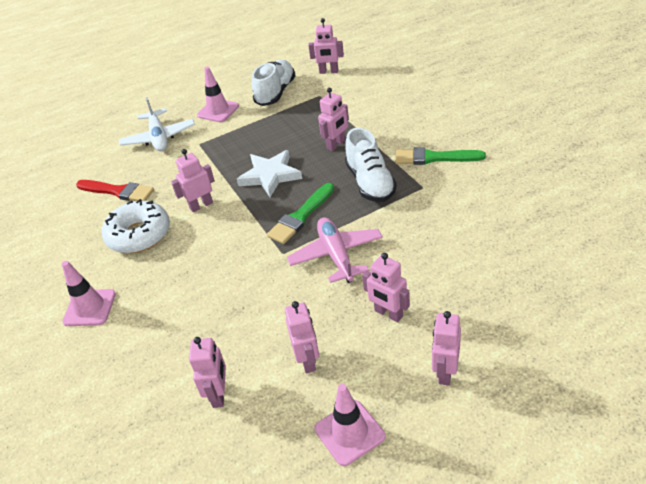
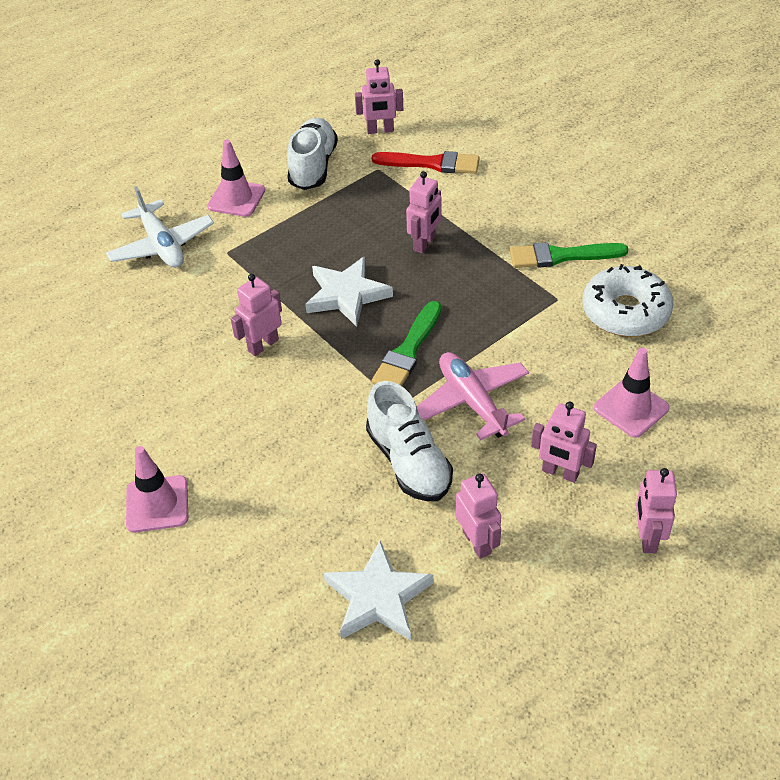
camera: 15 degrees left, 5 degrees up
red brush [76,180,154,201] -> red brush moved to [372,151,480,174]
white donut [102,199,170,253] -> white donut moved to [582,264,673,337]
pink robot [189,337,226,408] -> white star [324,541,434,640]
pink traffic cone [314,384,385,466] -> pink traffic cone moved to [594,348,669,438]
white shoe [345,128,397,202] -> white shoe moved to [366,381,453,502]

